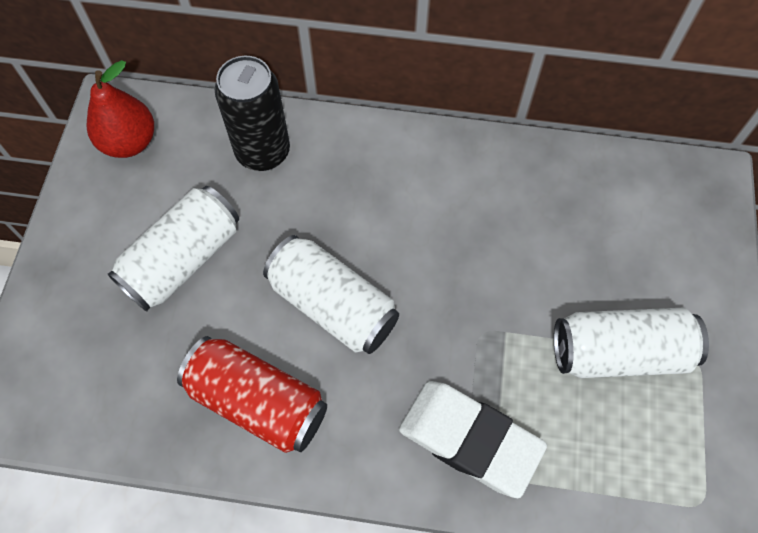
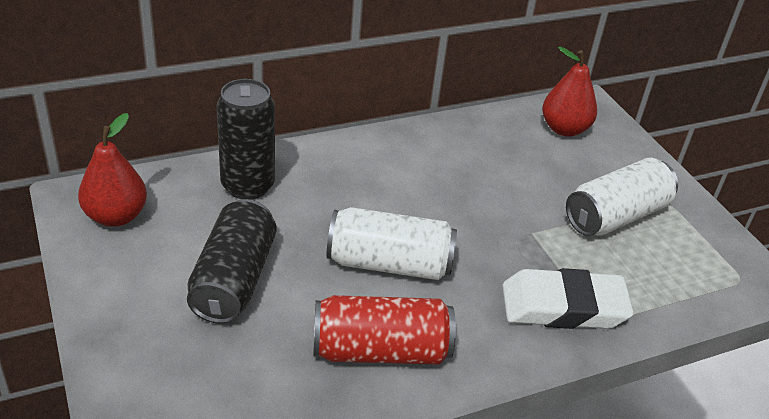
camera: 35 degrees left, 25 degrees down
white can [108,186,239,311] -> black can [187,199,277,324]
none -> red pear [542,46,597,137]

